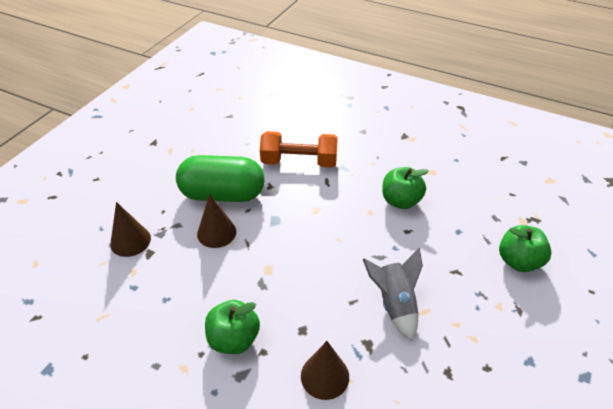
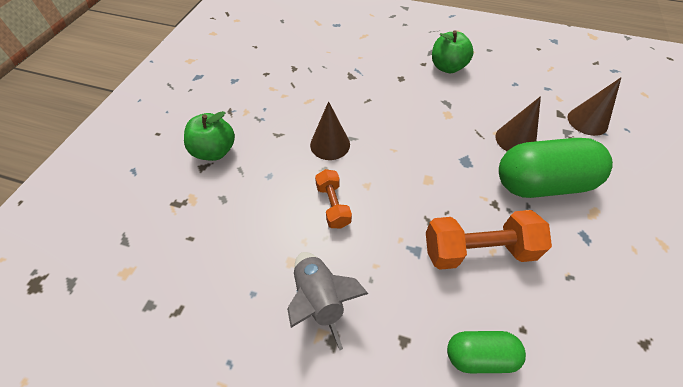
camera: 170 degrees right, 10 degrees up
brown cone [301,341,349,400] -> brown cone moved to [310,101,350,160]
grey rocket [363,248,423,341] -> grey rocket moved to [287,252,368,350]
green apple [382,167,429,209] -> orange dumbbell [315,169,352,229]
none -> green capsule [447,331,526,373]

